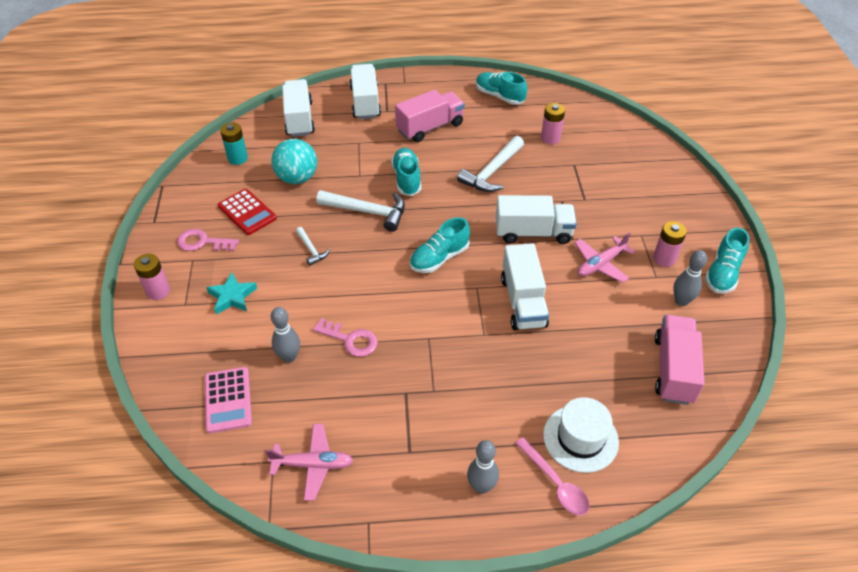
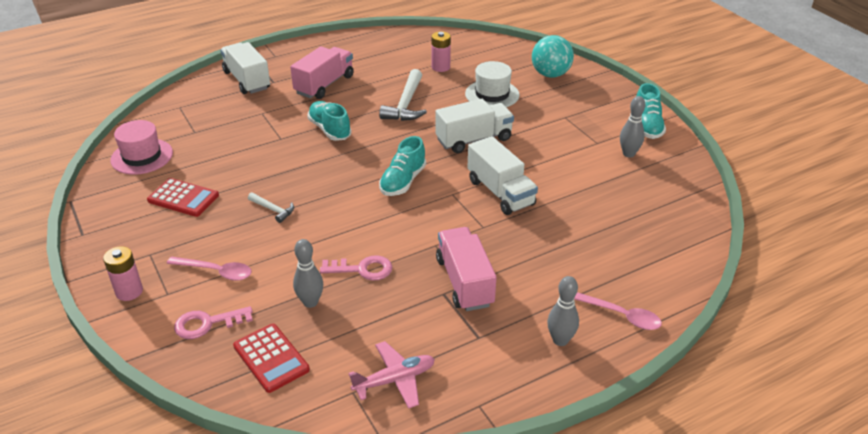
camera: 25 degrees left, 10 degrees down
pink key [177,229,239,251] -> pink key moved to [174,306,253,339]
pink calculator [205,367,252,433] -> red calculator [233,323,310,393]
turquoise star [206,272,257,315] -> pink spoon [167,256,252,281]
turquoise battery [220,123,248,165] -> pink hat [110,120,173,175]
turquoise ball [271,139,317,184] -> turquoise ball moved to [532,35,574,78]
white truck [282,79,315,137] -> none
white hammer [316,190,405,232] -> none
turquoise shoe [476,72,527,105] -> none
white hat [543,397,619,473] -> white hat moved to [465,61,520,107]
pink plane [574,232,635,283] -> none
pink battery [653,221,687,267] -> none
pink truck [655,315,705,405] -> pink truck moved to [436,227,497,311]

